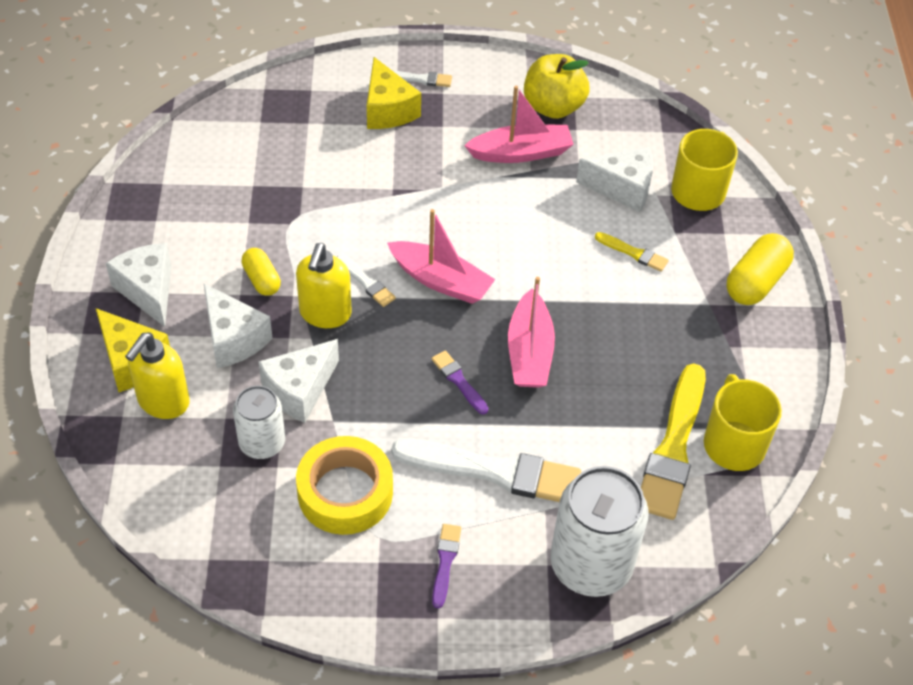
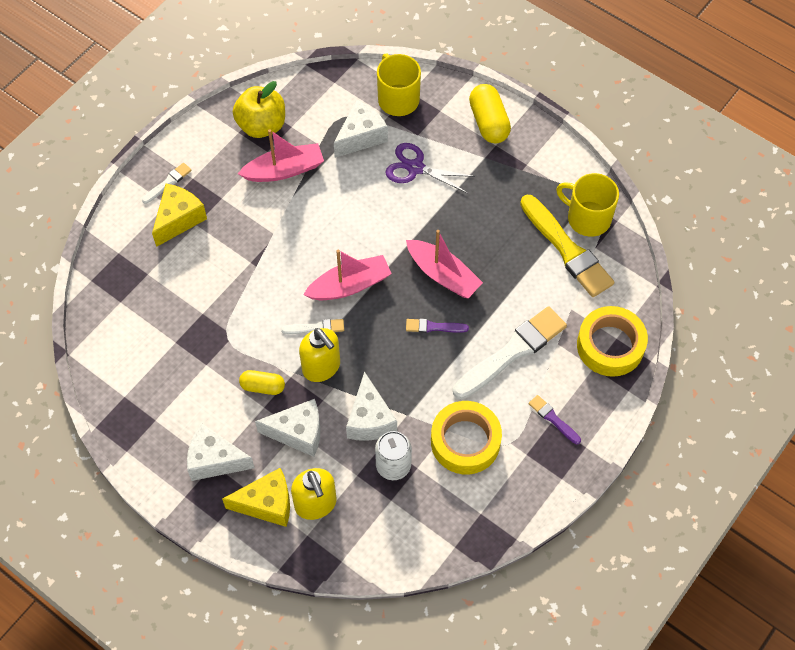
camera: 50 degrees left, 10 degrees up
yellow cheese [367,57,421,129] -> yellow cheese turned 75 degrees counterclockwise [152,184,207,247]
pink boat [464,86,574,163] -> pink boat turned 45 degrees clockwise [238,129,324,182]
white can [550,466,649,597] -> yellow tape [577,306,648,377]
yellow brush [595,232,669,272] -> purple scissors [385,143,475,193]

